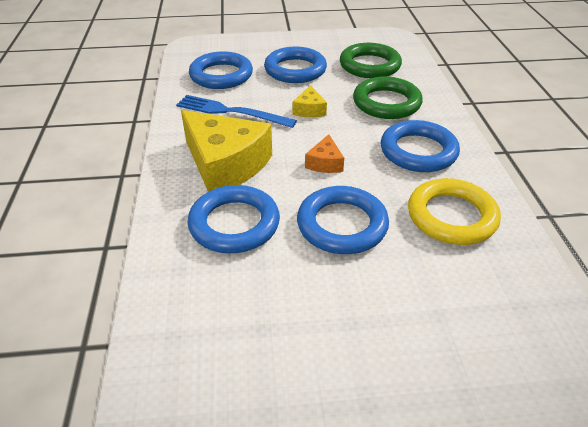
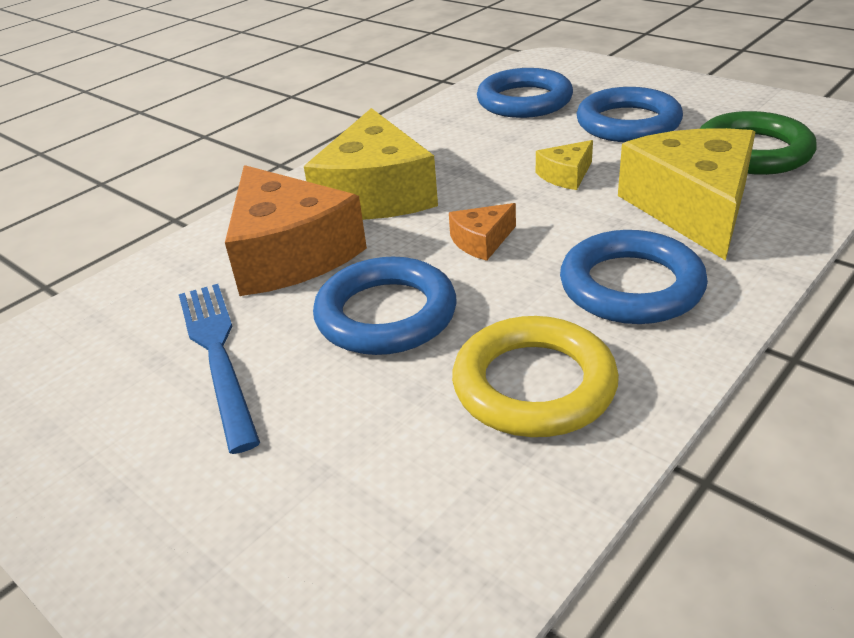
camera: 50 degrees right, 5 degrees down
blue fork [176,95,297,128] -> blue fork moved to [179,284,260,454]
blue ring [188,185,280,253] -> orange cheese [225,165,367,296]
green ring [353,77,423,119] -> yellow cheese [618,128,755,261]

